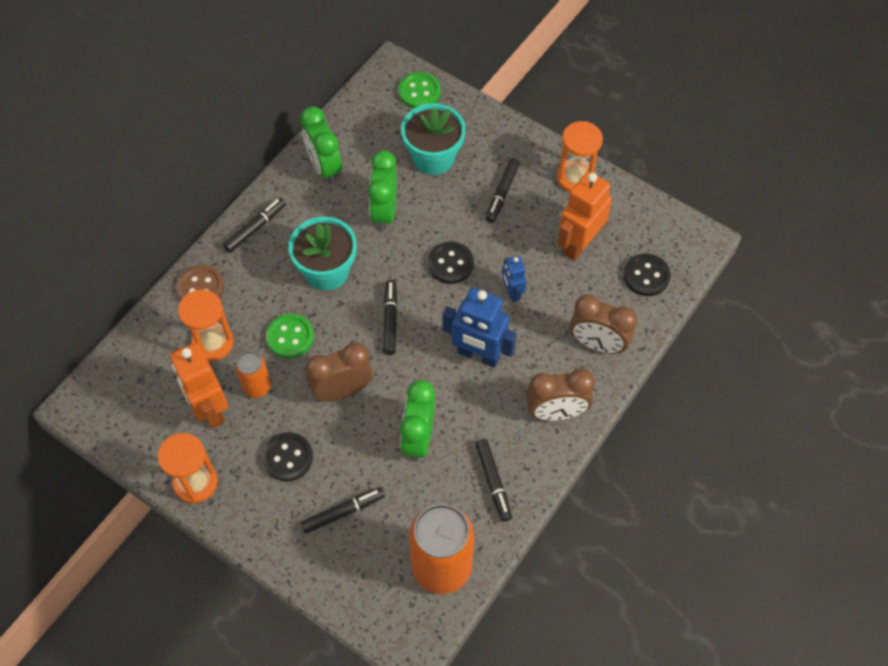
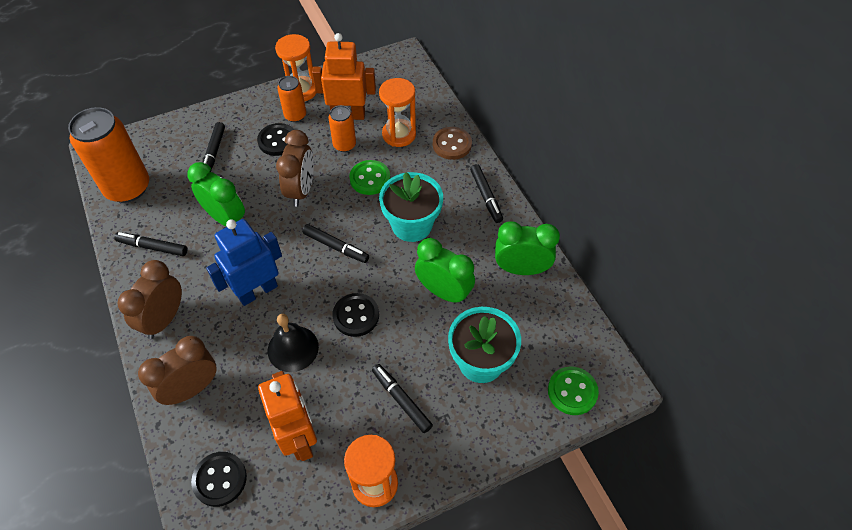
camera: 120 degrees right, 5 degrees down
blue robot [502,256,526,302] -> black bell [268,314,319,372]
none -> orange can [277,76,306,122]

